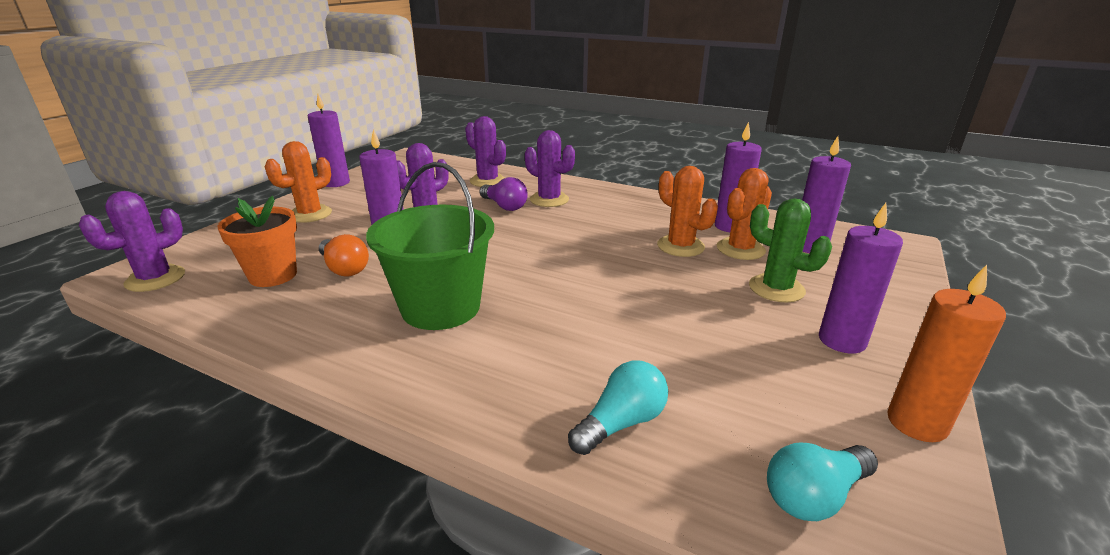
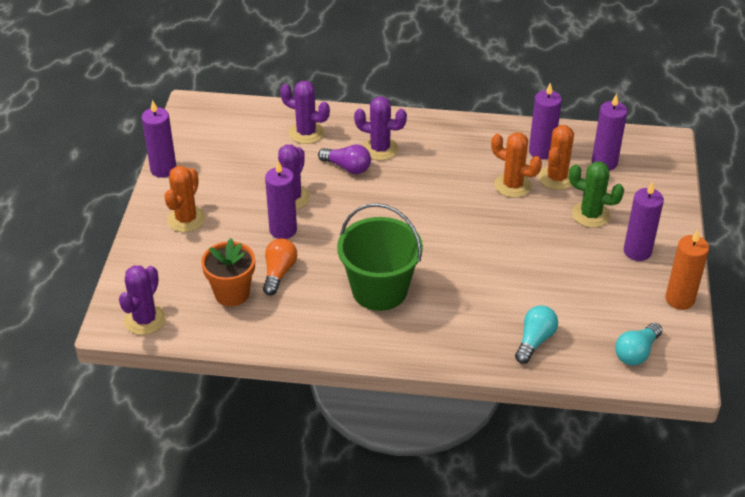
camera: 20 degrees left, 15 degrees up
orange light bulb [319,234,369,276] -> orange light bulb turned 105 degrees counterclockwise [263,238,297,295]

